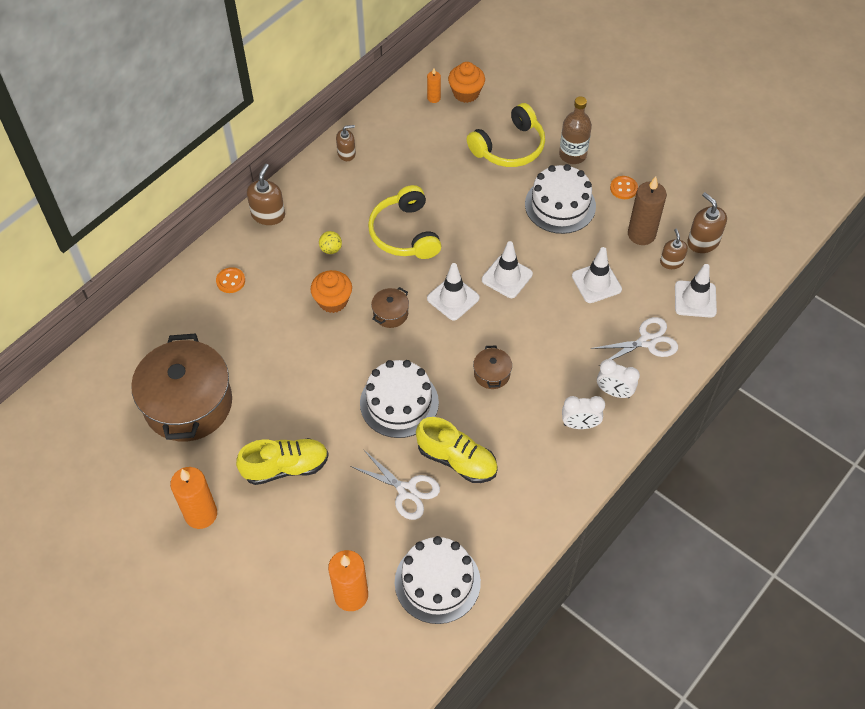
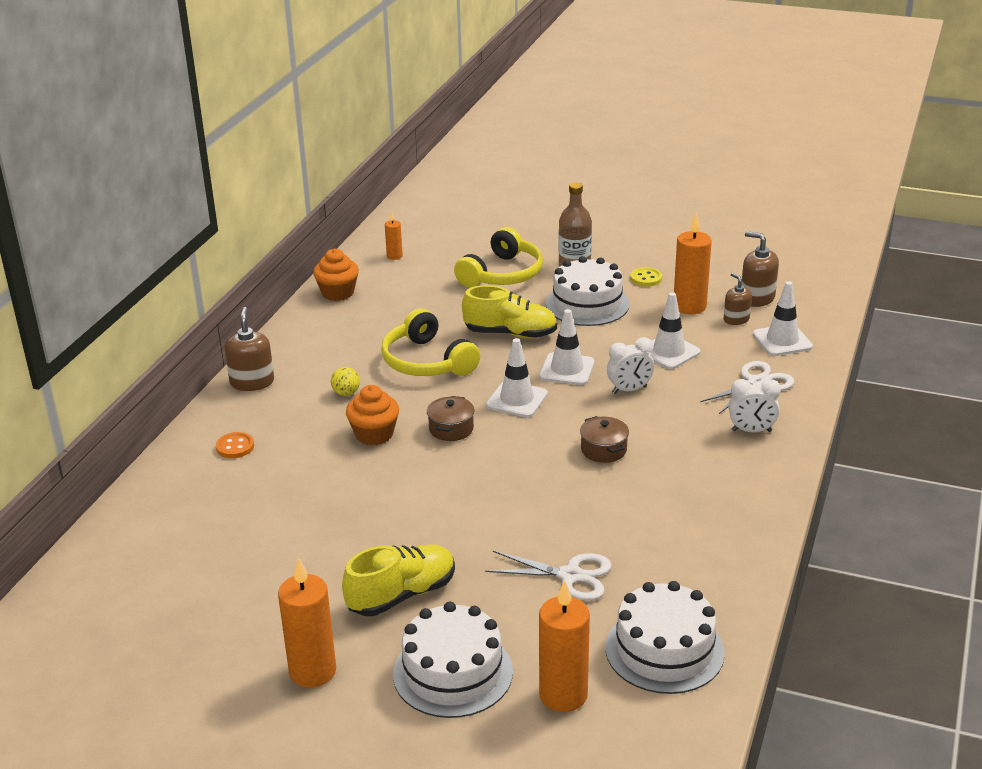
camera: 20 degrees left, 25 degrees down
brown pot [131,333,232,442] -> none
brown soap dispenser [336,125,356,161] -> none
white cake [360,360,439,438] -> white cake moved to [393,602,513,718]
yellow shoe [416,417,498,483] -> yellow shoe moved to [462,285,557,338]
orange cupcake [448,62,485,103] -> orange cupcake moved to [313,249,359,301]
white clock [562,396,605,429] -> white clock moved to [607,337,654,394]
orange button [610,176,638,199] -> yellow button [630,267,662,286]
brown candle [628,176,667,245] -> orange candle [674,213,712,314]

